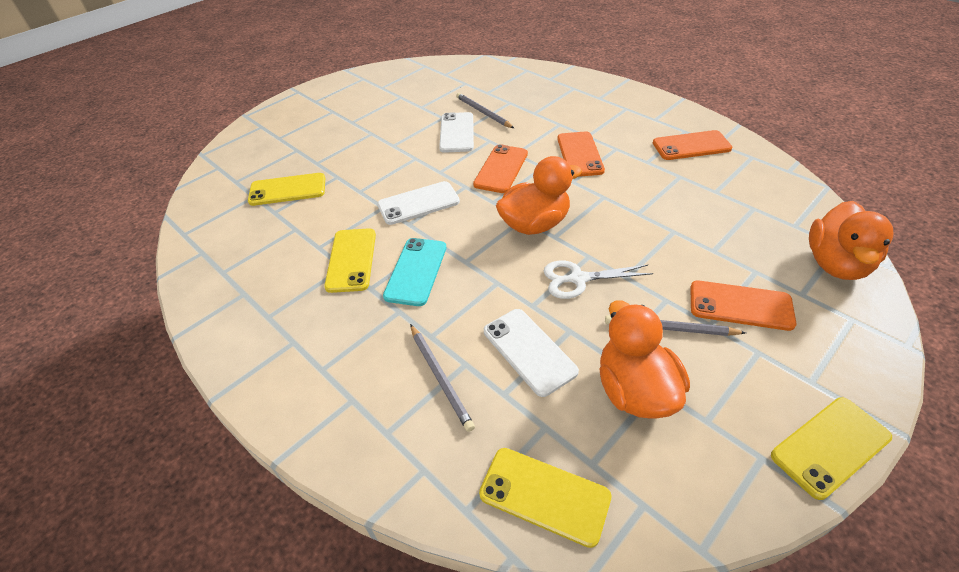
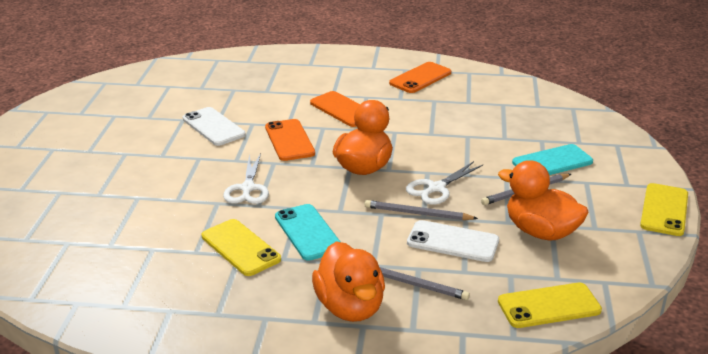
camera: 40 degrees left, 15 degrees down
yellow phone [248,173,325,206] -> none
white phone [377,181,460,225] -> white scissors [223,153,269,204]
grey pencil [456,93,514,128] -> grey pencil moved to [365,200,478,220]
orange phone [690,280,796,331] -> turquoise phone [512,144,593,175]
orange duck [809,201,893,280] -> orange duck moved to [312,241,385,322]

